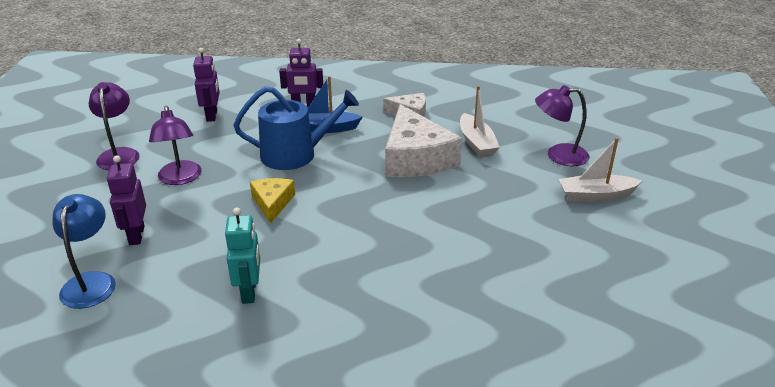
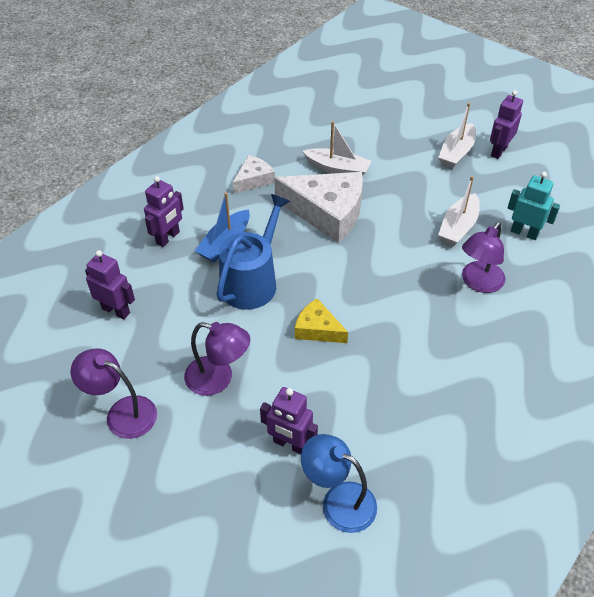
camera: 55 degrees left, 15 degrees up
turquoise robot [225,207,260,304] -> turquoise robot moved to [508,172,560,240]
purple lamp [535,85,590,166] -> purple lamp moved to [462,222,505,293]
none -> white boat [438,176,480,246]
none -> purple robot [490,90,523,159]

